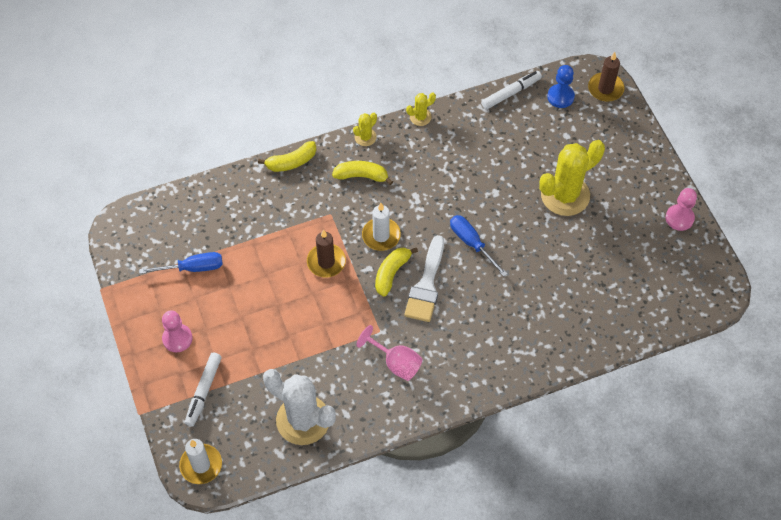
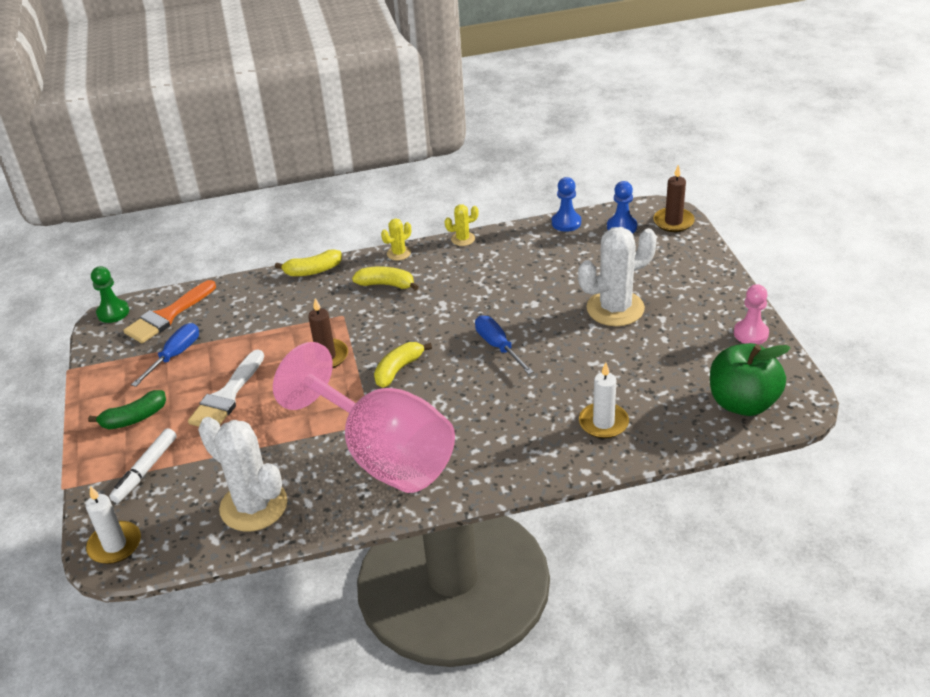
camera: 10 degrees right, 20 degrees down
blue screwdriver [139,252,223,274] -> blue screwdriver turned 60 degrees counterclockwise [131,323,199,387]
pink pawn [162,310,192,352] -> green banana [88,390,166,429]
pink goblet [356,325,423,381] -> pink goblet [273,342,455,493], size x2.38
white candle [362,203,401,251] -> white candle moved to [579,363,629,439]
white brush [404,235,444,322] -> white brush moved to [188,350,264,427]
white marker [481,71,542,110] -> blue pawn [552,177,581,232]
yellow cactus [539,140,605,216] -> white cactus [578,227,657,326]
none -> green pawn [91,266,129,323]
none -> orange brush [123,280,216,343]
none -> green apple [710,343,790,416]

